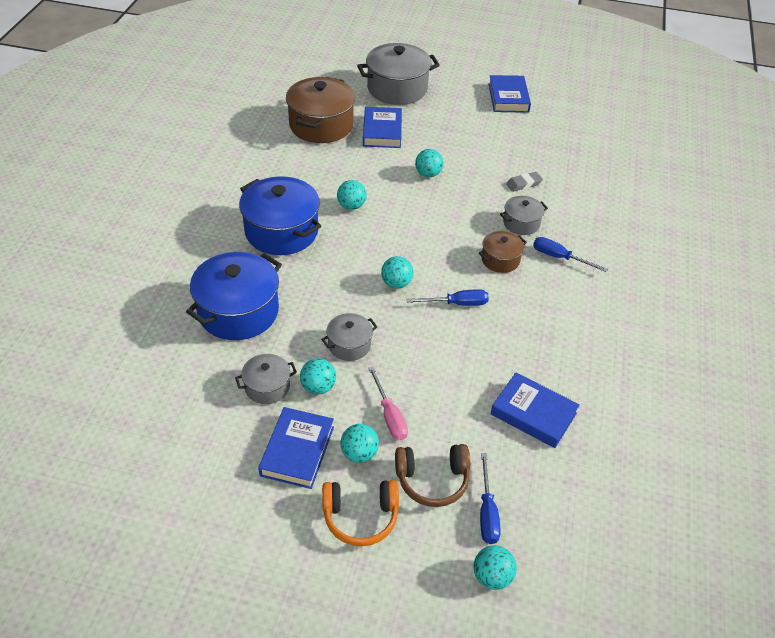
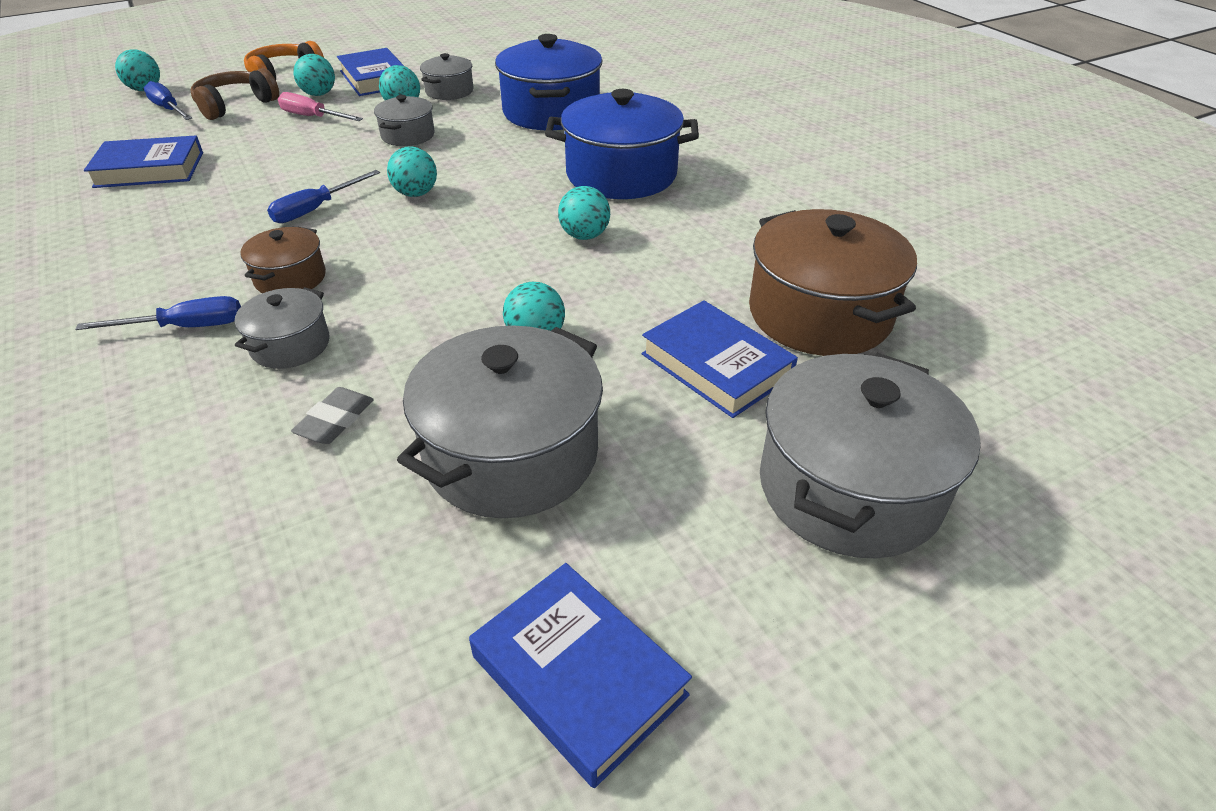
camera: 140 degrees right, 5 degrees down
none -> grey pot [397,325,603,518]

